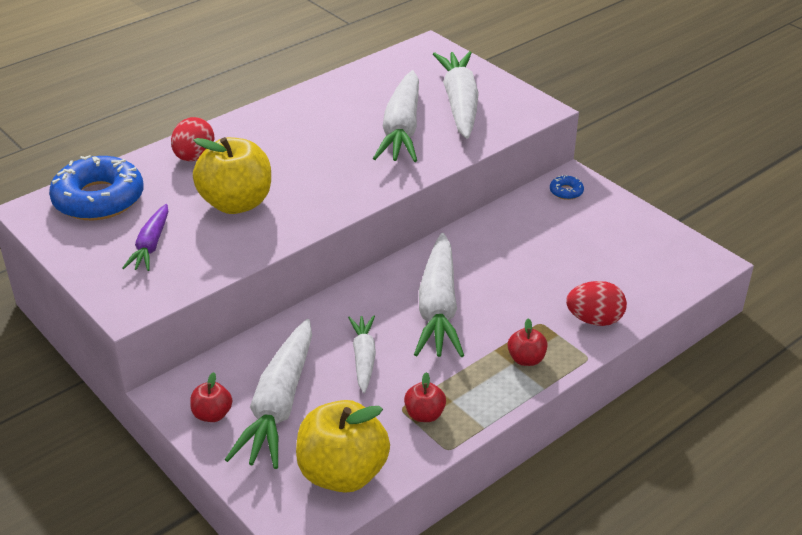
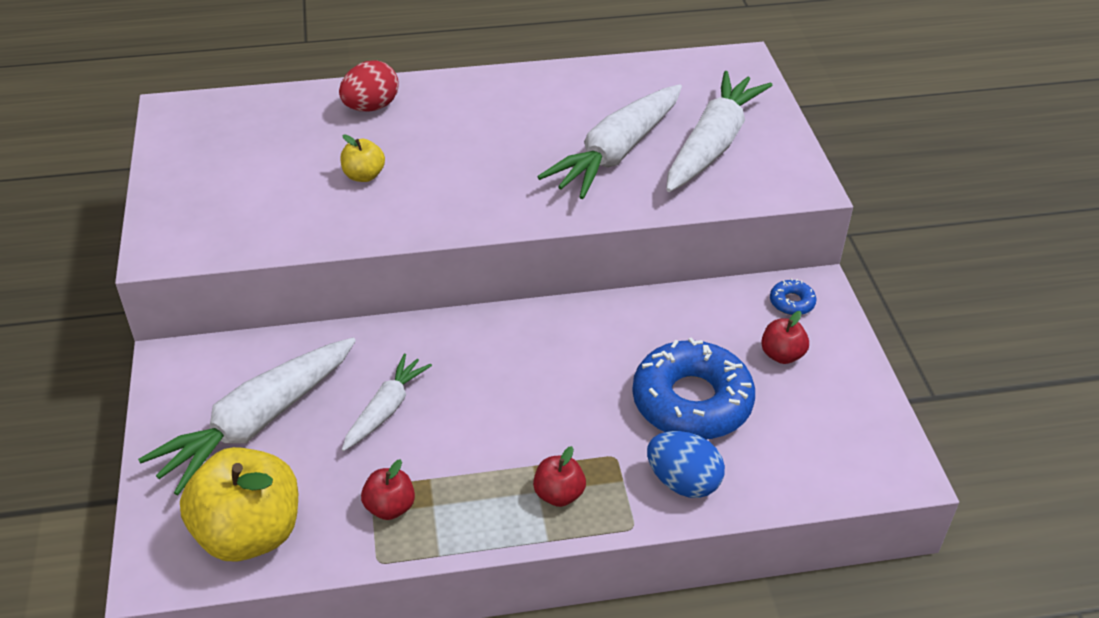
camera: 30 degrees right, 5 degrees up
blue donut [49,155,143,220] -> blue donut moved to [632,337,755,439]
purple carrot [122,204,169,271] -> none
red apple [190,372,232,422] -> red apple moved to [761,311,809,364]
yellow apple [193,137,271,214] -> yellow apple [340,134,385,182], size x0.47
white carrot [414,233,464,357] -> none
red egg [566,281,627,326] -> blue egg [647,431,725,498]

